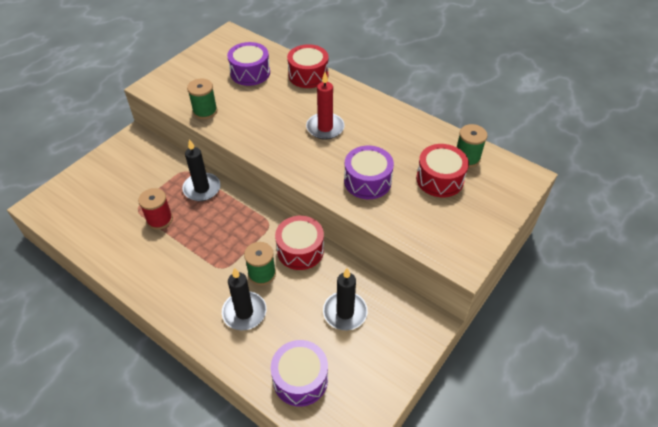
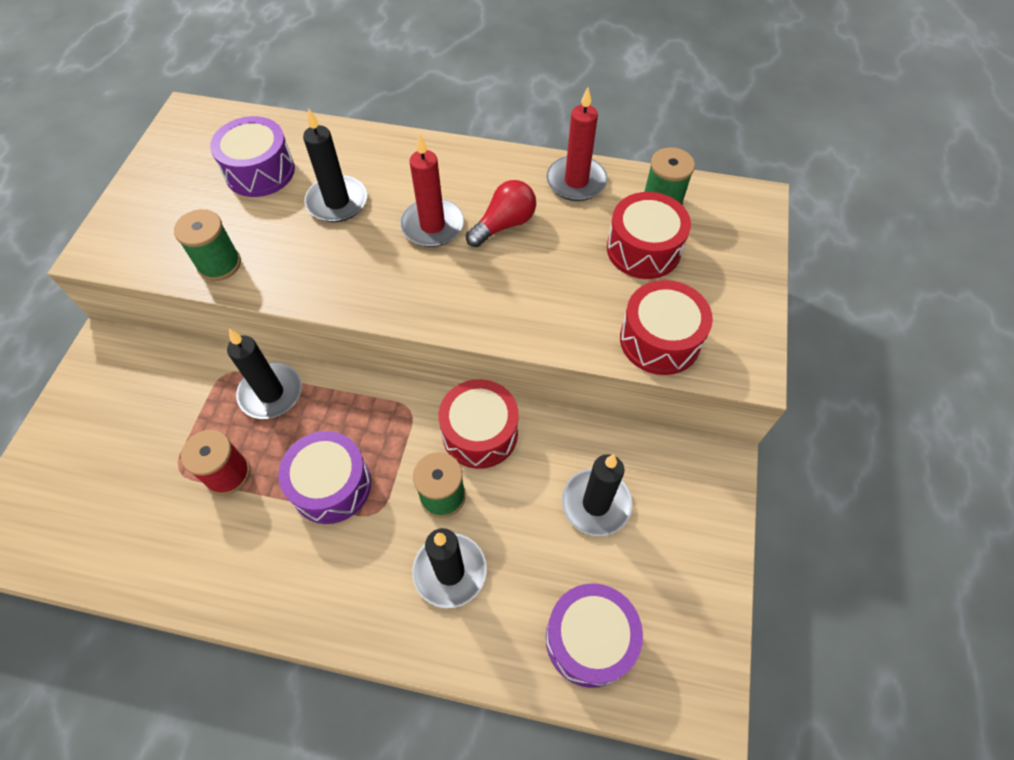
camera: 25 degrees left, 10 degrees up
red drum [287,44,329,88] -> red drum moved to [620,280,713,375]
purple drum [344,146,394,199] -> purple drum moved to [278,431,371,524]
none -> black candle [303,108,367,222]
none -> red light bulb [466,180,536,247]
none -> red candle [546,87,608,201]

